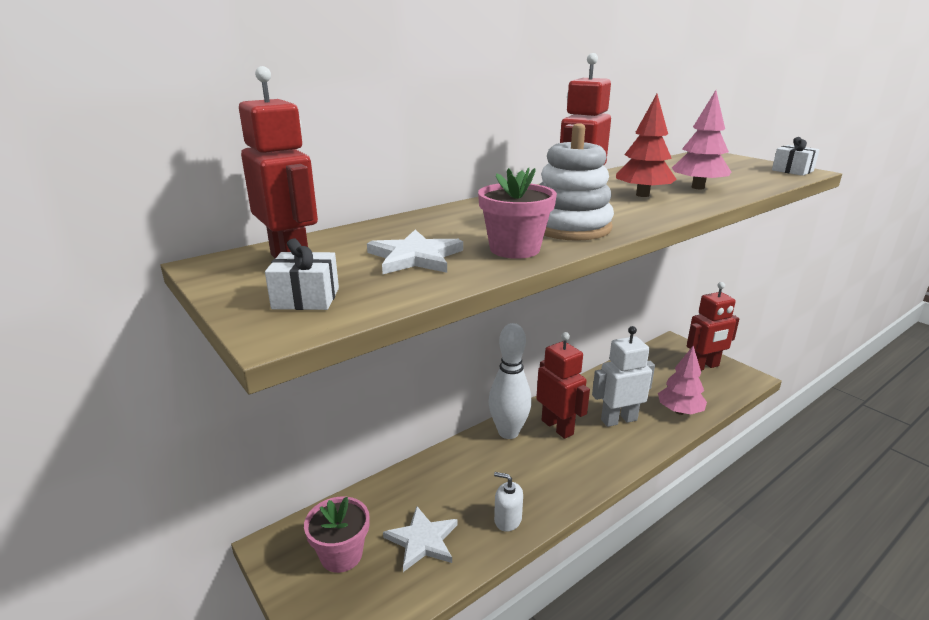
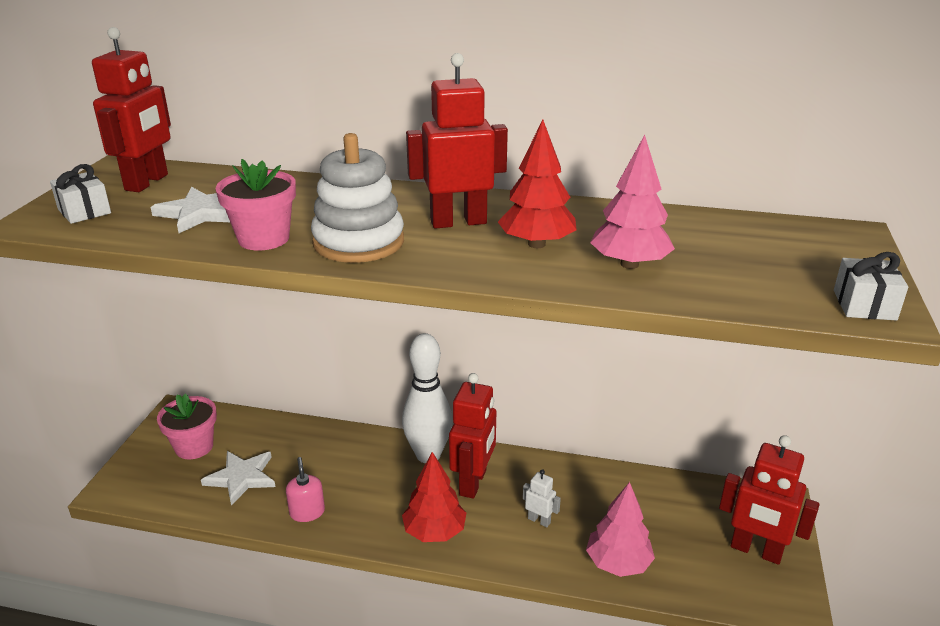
camera: 50 degrees right, 5 degrees up
white soap dispenser [494,472,523,532] -> pink soap dispenser [286,457,325,522]
white robot [592,326,655,427] -> white robot [523,469,561,527], size x0.48
none -> red tree [402,452,466,542]

